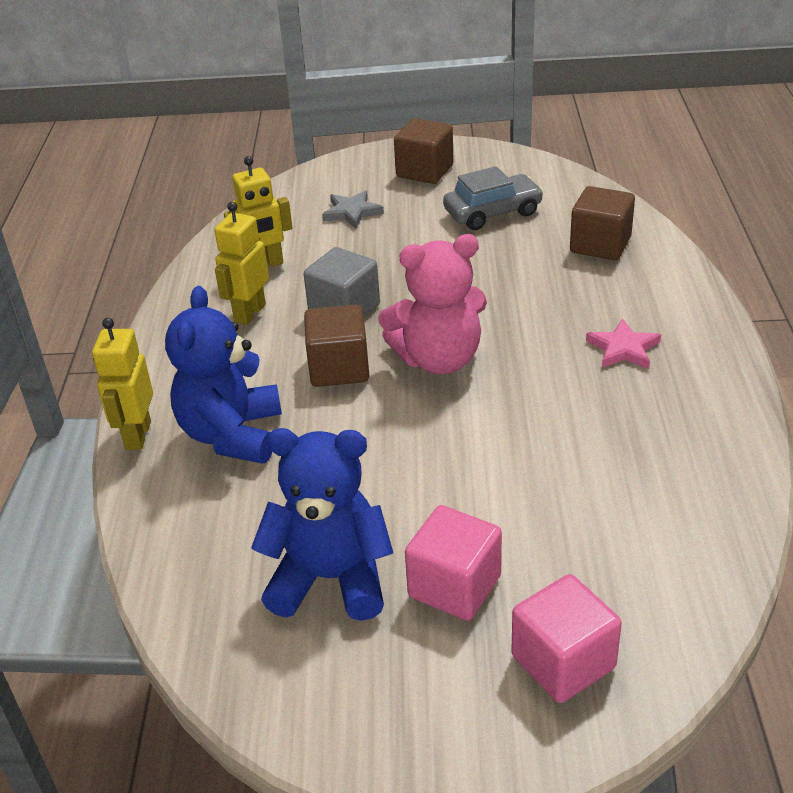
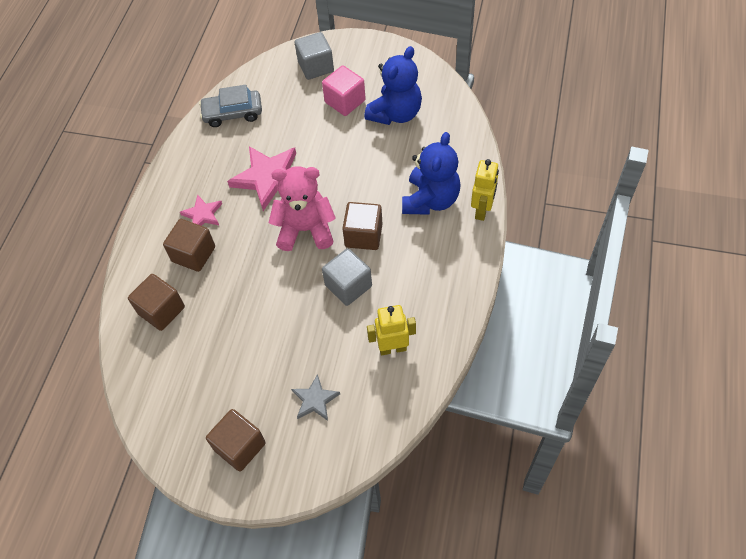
camera: 165 degrees left, 20 degrees up
yellow robot [214,202,269,325] -> none
blue teddy bear [251,428,393,621] -> blue teddy bear turned 75 degrees counterclockwise [364,46,422,125]
grey car [443,166,544,230] -> grey car moved to [199,85,262,127]
pink cube [511,574,622,703] -> grey cube [295,32,334,80]
none -> brown cube [163,219,215,272]
none -> pink star [227,146,296,211]

